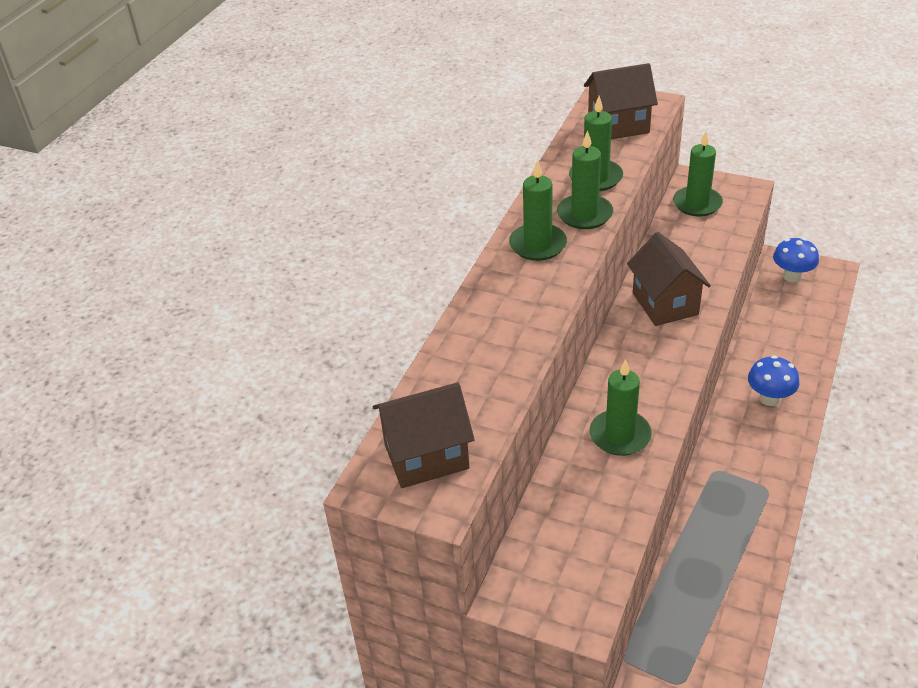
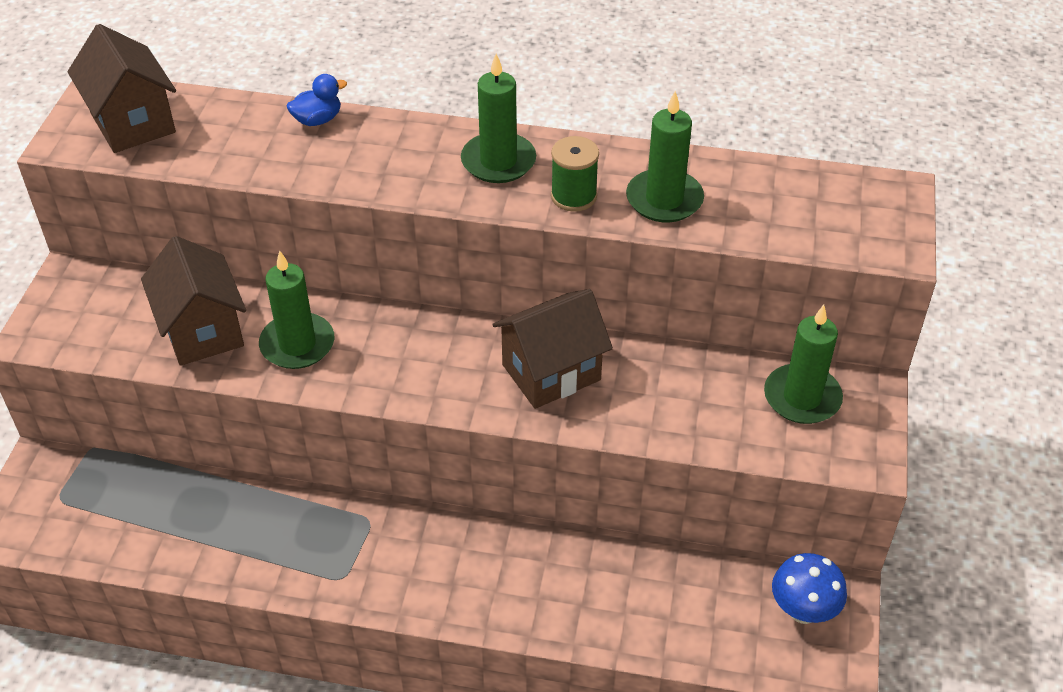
camera: 75 degrees right, 5 degrees up
green candle [557,130,613,229] -> green spool [551,136,599,212]
brown house [584,63,658,139] -> brown house moved to [141,236,246,366]
blue mushroom [748,356,800,406] -> none
none -> blue duck [287,74,347,126]

